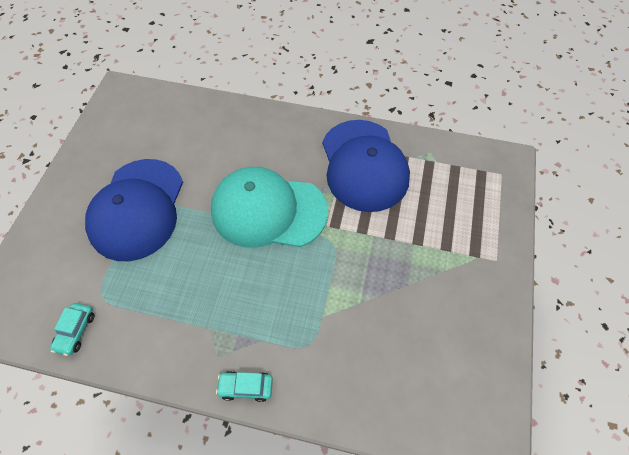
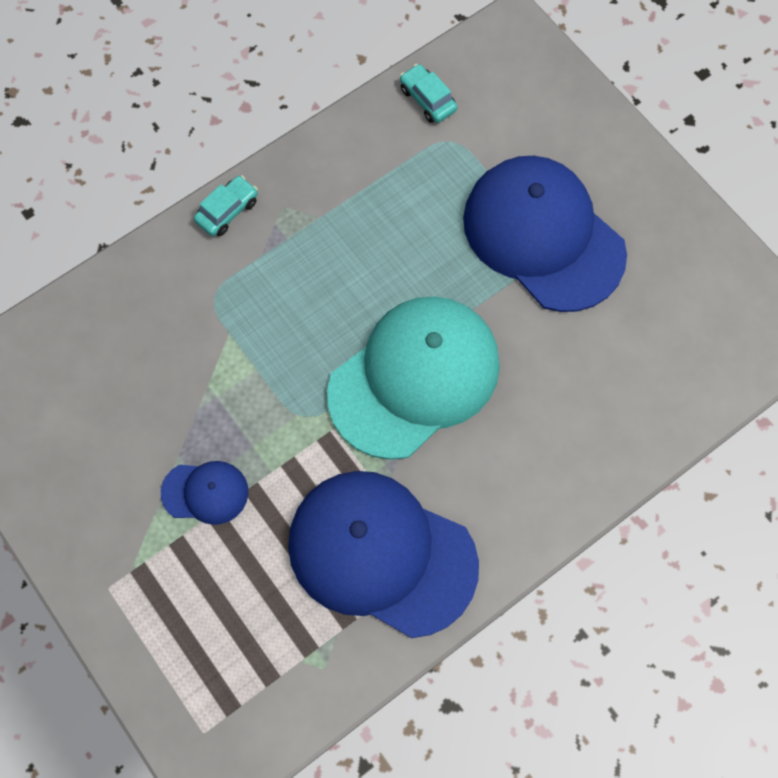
camera: 130 degrees right, 10 degrees up
none -> blue cap [161,461,248,525]

